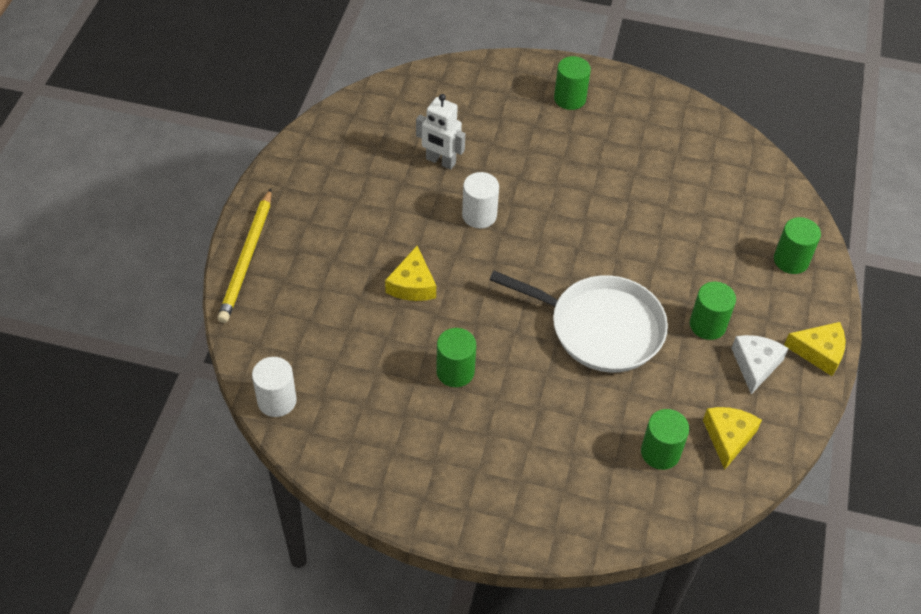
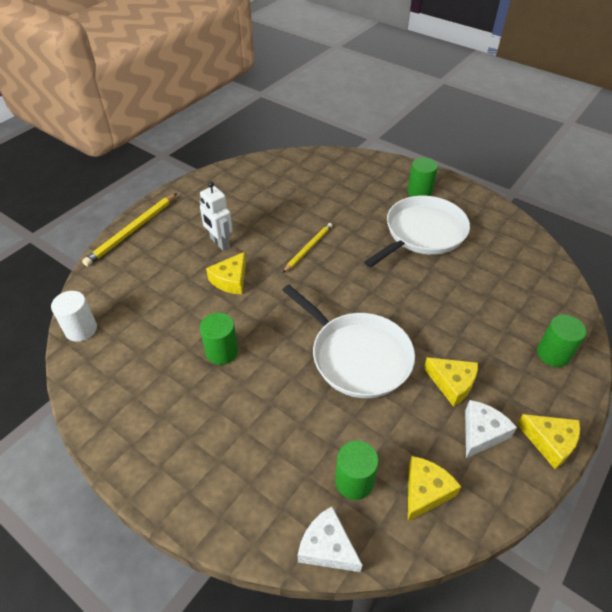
camera: 25 degrees right, 5 degrees down
white robot [416,94,465,170] -> white robot moved to [200,181,233,250]
white cylinder [462,172,499,228] -> yellow pencil [283,223,333,273]
green cylinder [690,282,736,340] -> yellow cheese [424,357,478,407]
none -> white cheese [298,506,362,572]
none -> white pan [364,196,470,267]

